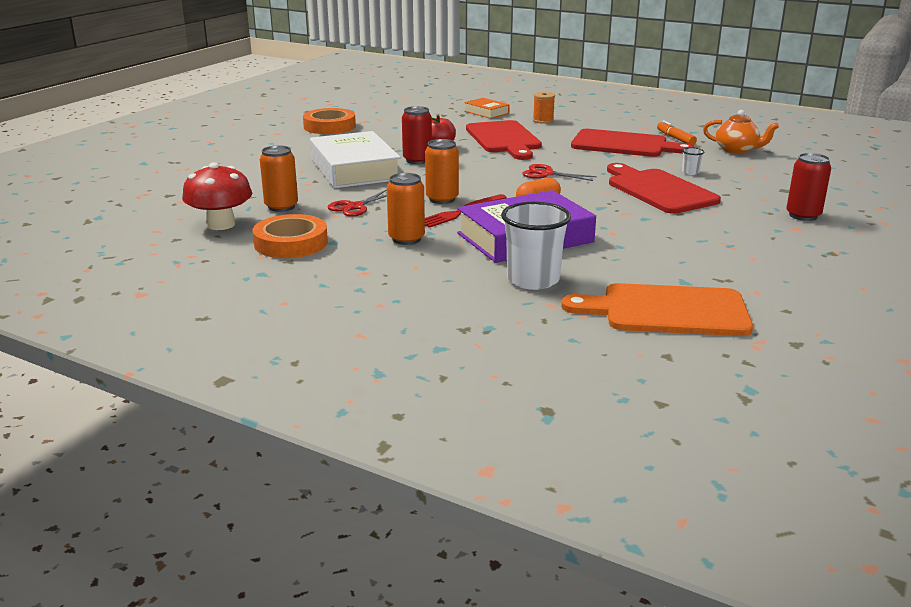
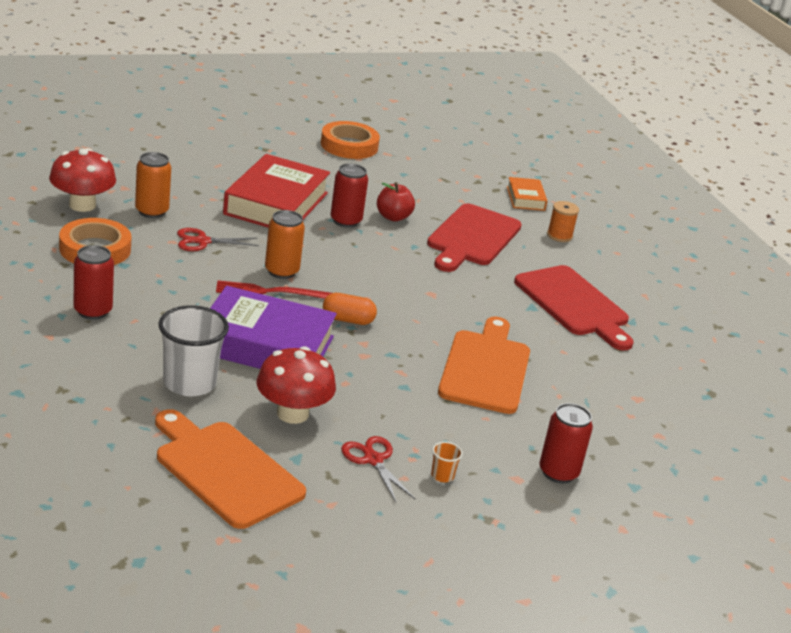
camera: 35 degrees right, 5 degrees up
white book [310,131,401,188] -> red book [223,154,330,228]
orange can [387,173,425,245] -> none
red scissors [522,164,597,181] -> red scissors moved to [341,436,415,502]
red cutting board [607,163,721,214] -> orange cutting board [438,317,530,414]
orange marker [657,120,697,145] -> none
white cup [682,147,704,175] -> none
orange teapot [703,110,779,154] -> none
none -> red can [74,245,114,320]
none -> red mushroom [257,346,336,424]
none -> orange cup [431,442,463,482]

